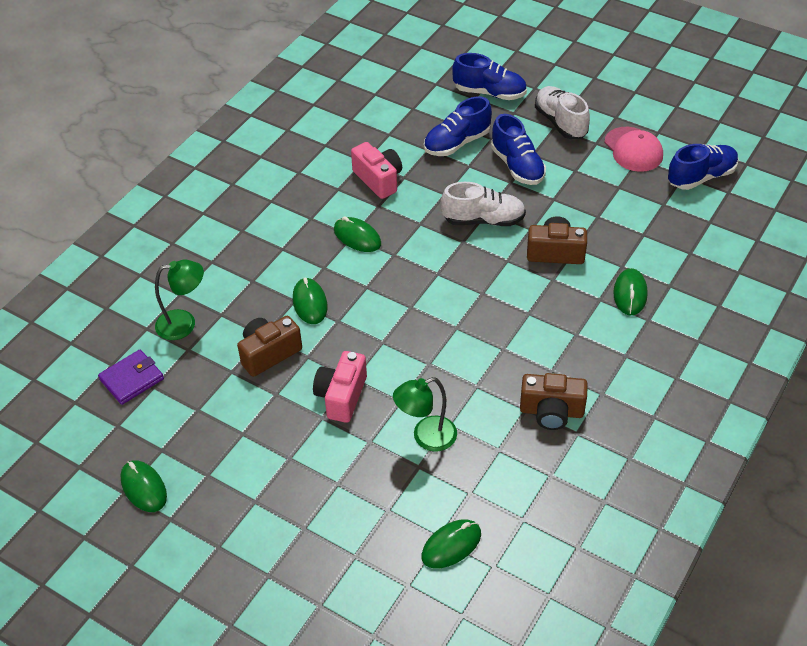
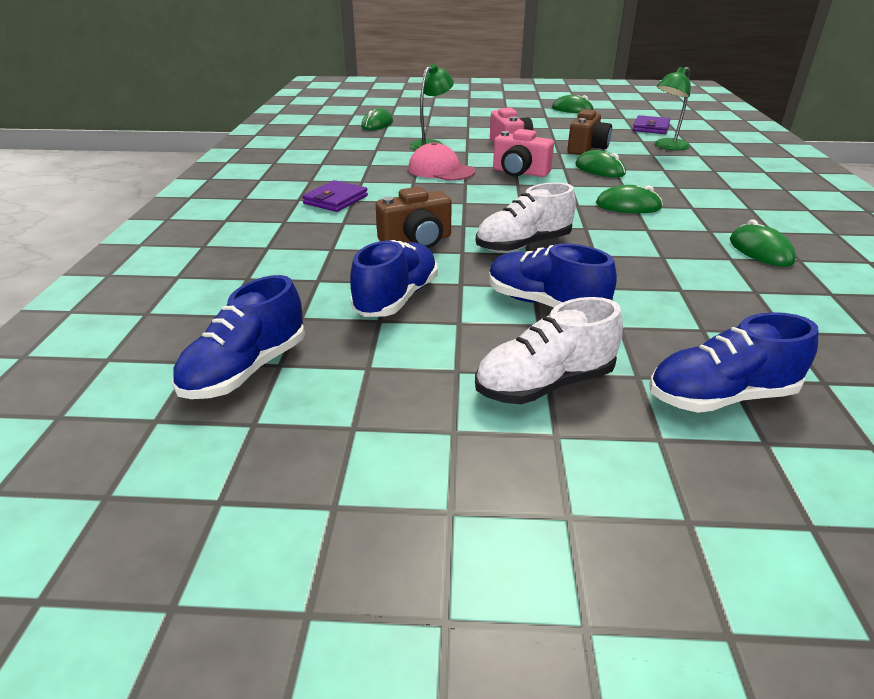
camera: 150 degrees right, 15 degrees down
pink camera [351,142,402,199] -> pink camera moved to [493,129,554,177]
blue shoe [424,96,492,156] -> blue shoe moved to [350,240,438,317]
brown camera [520,373,588,430] -> none
white shoe [535,86,590,139] -> white shoe turned 120 degrees clockwise [475,297,623,404]
pink cap [605,127,663,172] -> pink cap moved to [408,142,475,181]
green mouse [613,268,648,315] -> green mouse moved to [730,219,796,267]
none -> purple wallet [302,180,368,212]

